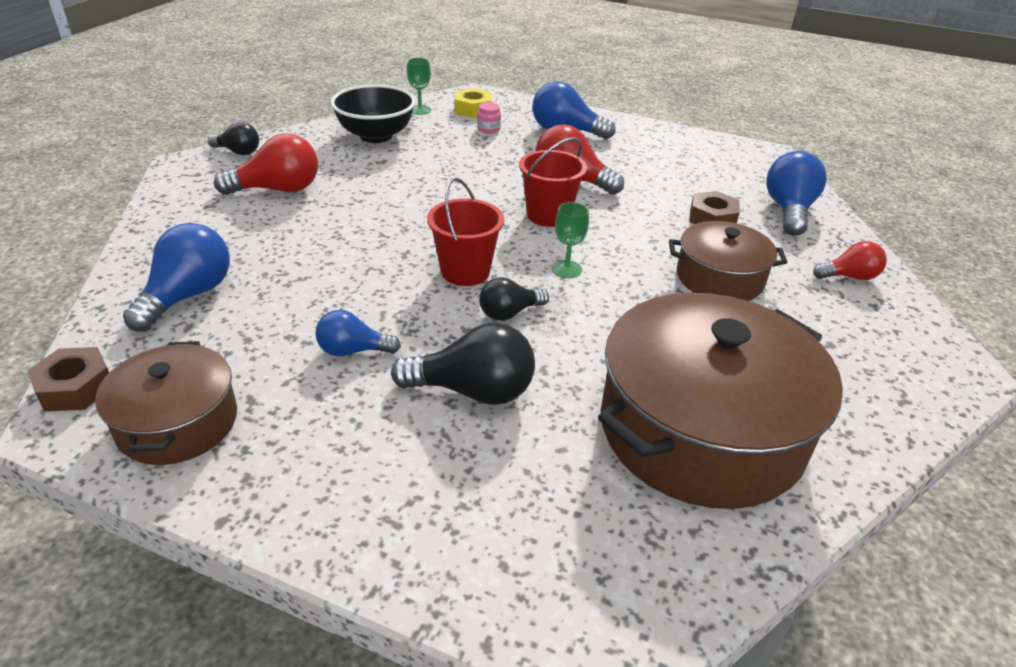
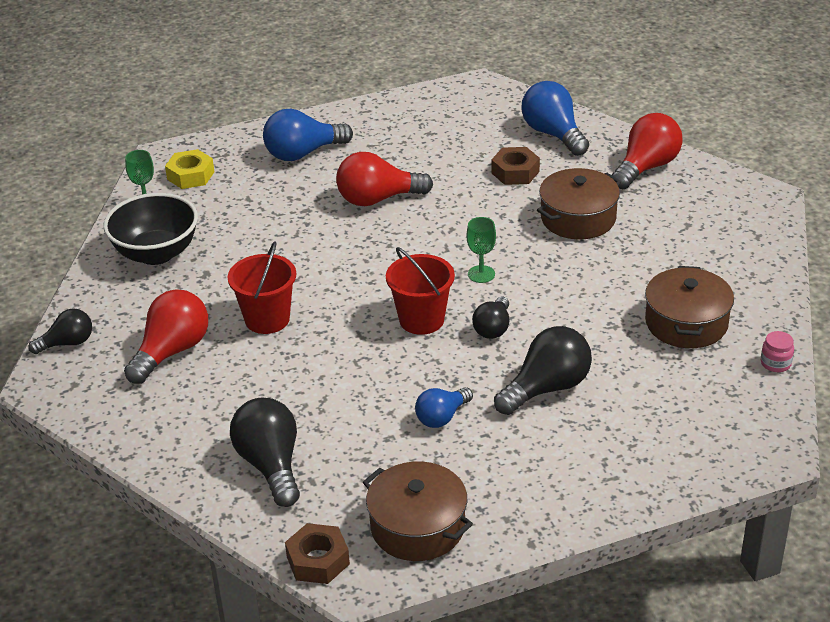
camera: 40 degrees left, 0 degrees up
blue light bulb [123,223,230,332] -> black light bulb [230,398,300,507]
pink jar [477,102,501,134] -> pink jar moved to [761,331,794,372]
red bucket [519,137,587,227] -> red bucket moved to [228,241,296,334]
brown pot [598,293,843,509] -> brown pot [645,266,734,348], size x0.55
red light bulb [813,241,887,280] -> red light bulb [612,113,682,189], size x1.64

